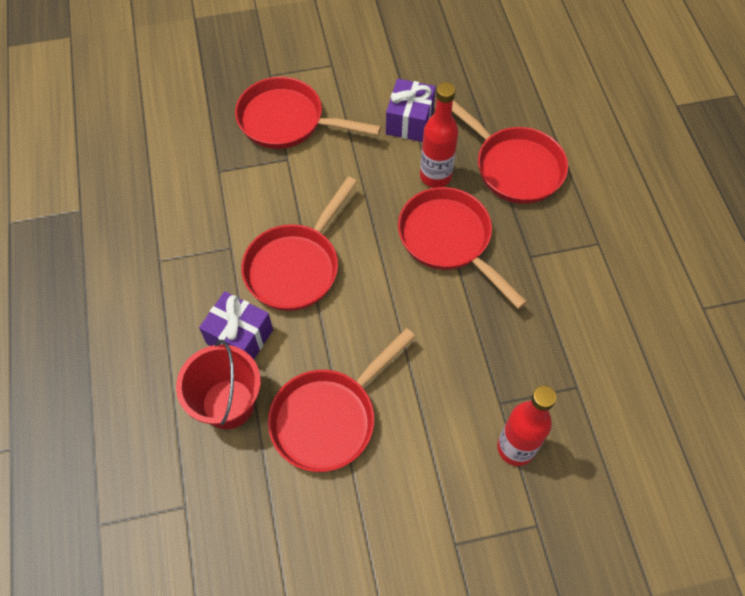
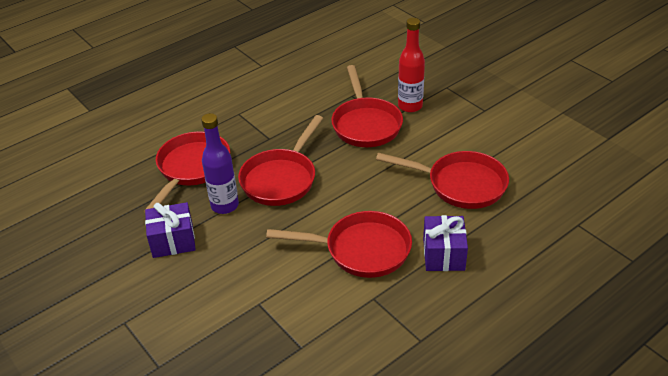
camera: 115 degrees left, 20 degrees down
red bucket [176,340,261,429] -> none
red pan [235,77,381,149] -> red pan moved to [331,65,403,147]
red bottle [420,82,458,188] -> purple bottle [201,113,239,214]

